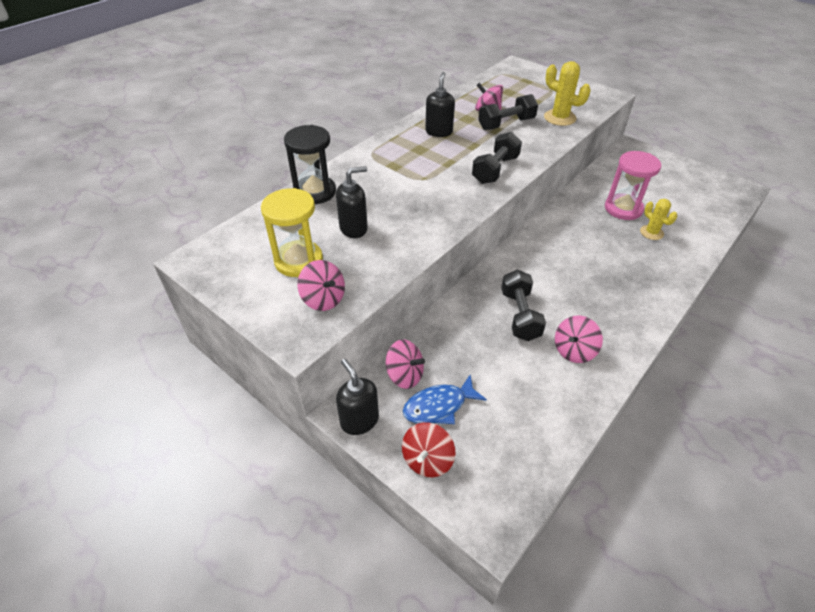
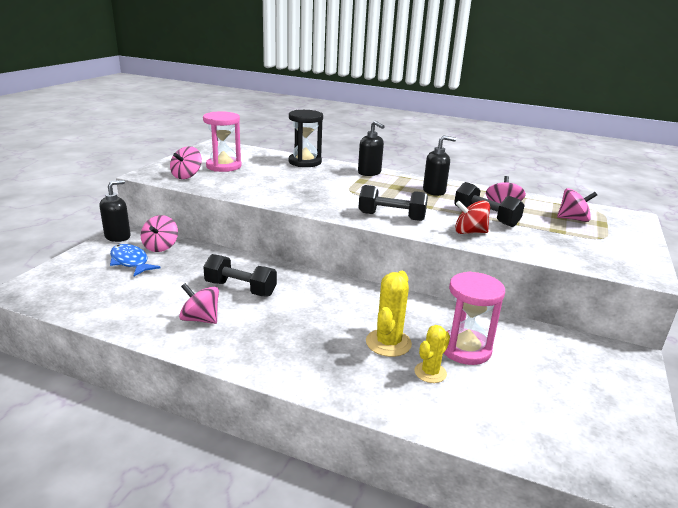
camera: 70 degrees right, 20 degrees down
yellow hourglass [261,188,323,277] -> pink hourglass [203,111,242,172]
black soap dispenser [336,166,368,238] -> black soap dispenser moved to [358,121,385,176]
red spinning top [402,422,455,477] -> red spinning top moved to [455,200,490,234]
black dumbbell [501,270,546,341] -> black dumbbell turned 45 degrees clockwise [203,254,277,296]
yellow cactus [544,61,591,126] -> yellow cactus moved to [366,271,412,357]
none -> pink spinning top [557,188,597,222]

